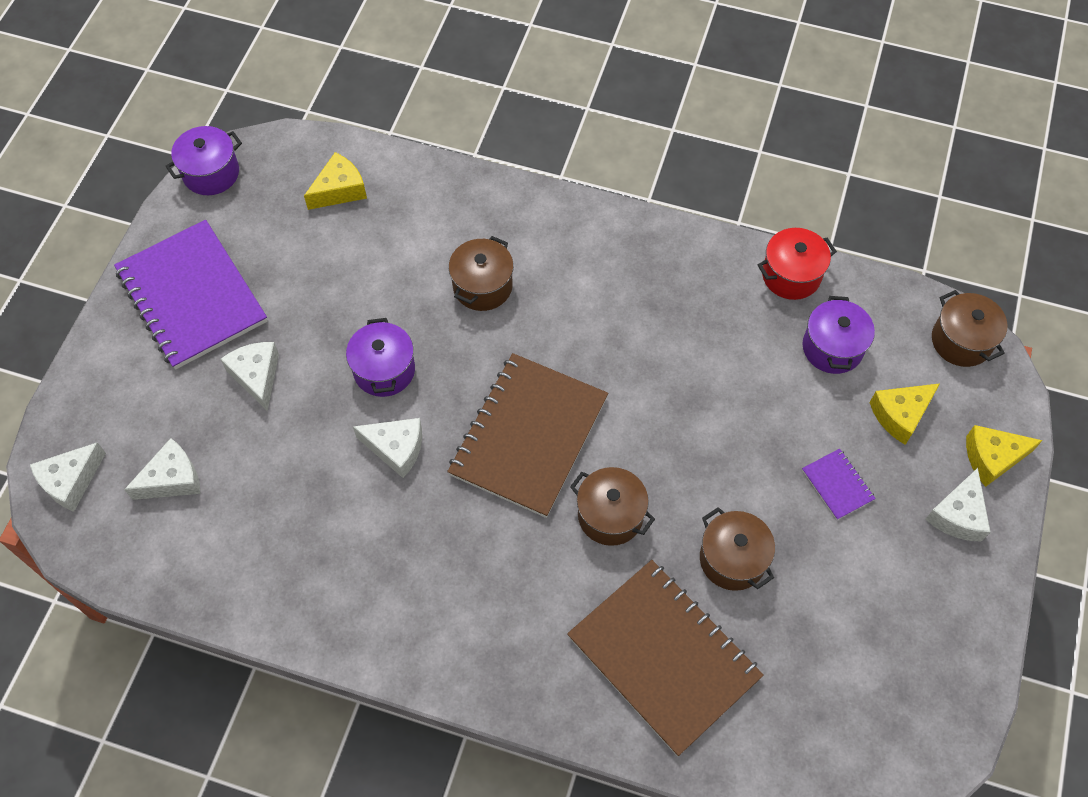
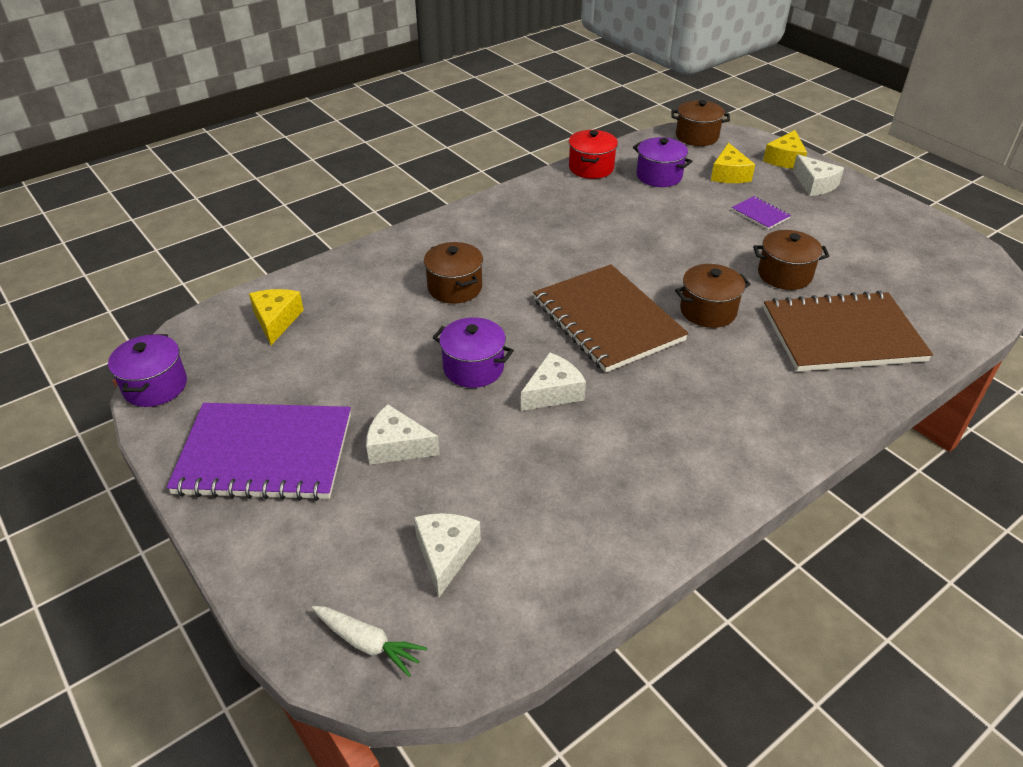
camera: 55 degrees left, 20 degrees down
white cheese [30,442,106,512] -> white carrot [312,606,427,677]
purple notebook [802,449,876,520] -> purple notebook turned 45 degrees clockwise [732,196,791,230]

